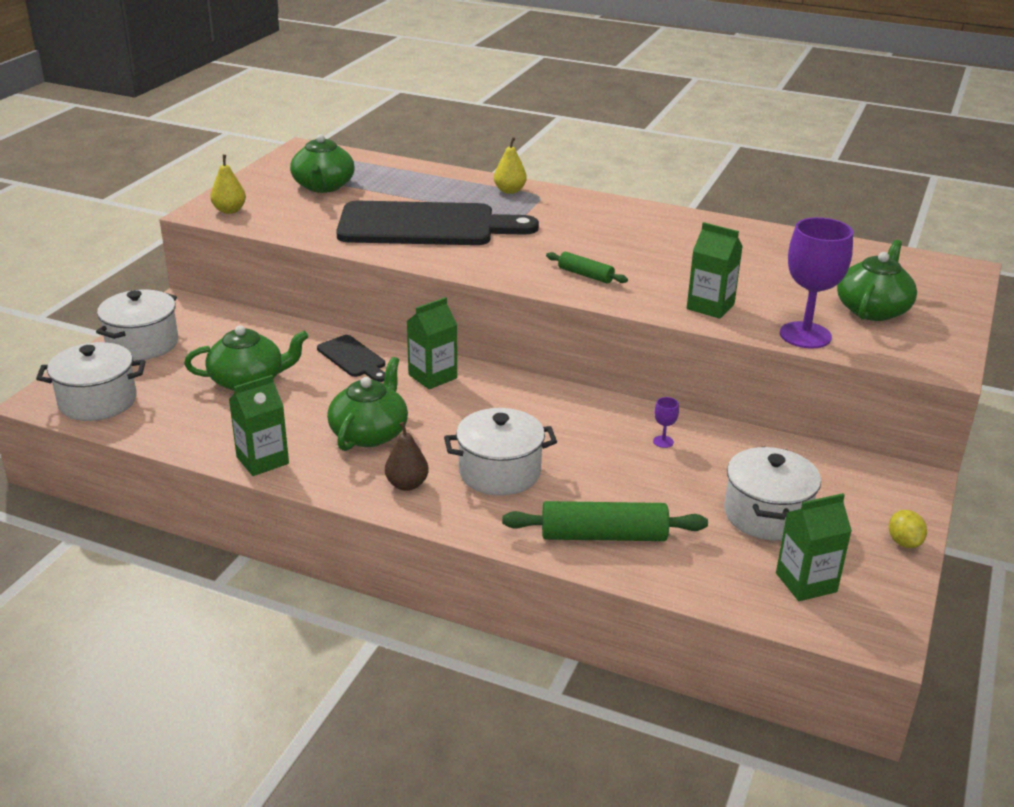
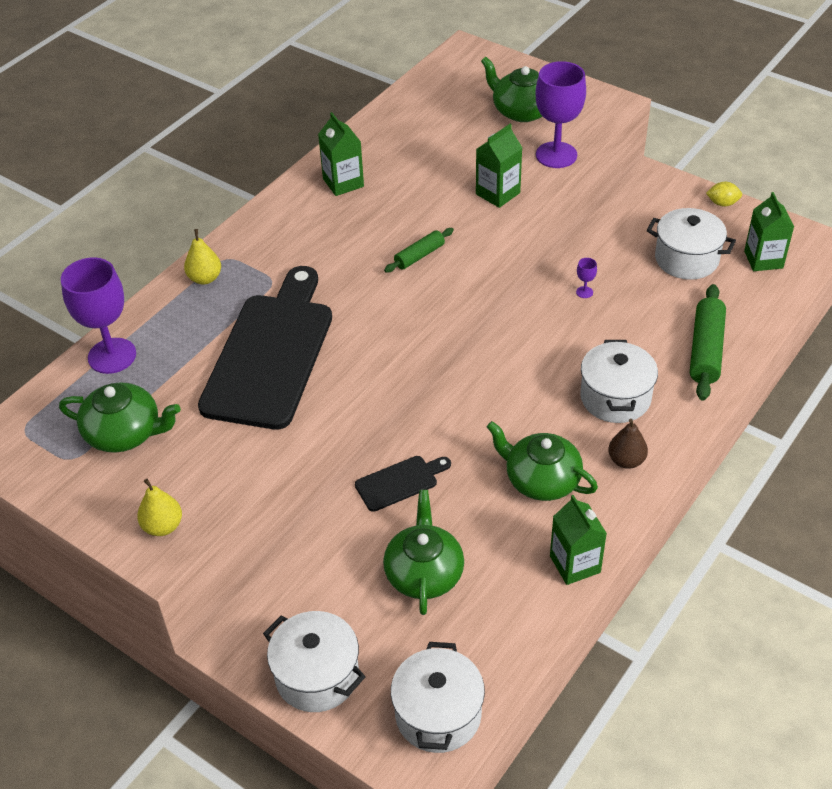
camera: 75 degrees left, 15 degrees up
green carton [406,297,457,389] -> green carton moved to [318,112,364,196]
none -> purple goblet [61,257,136,374]

